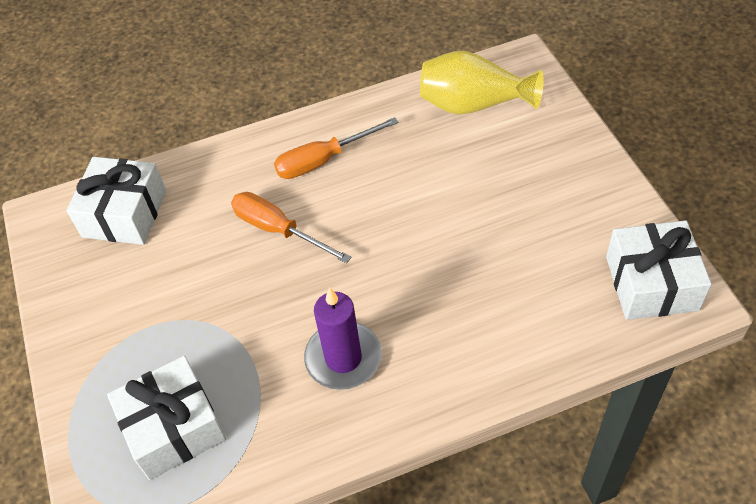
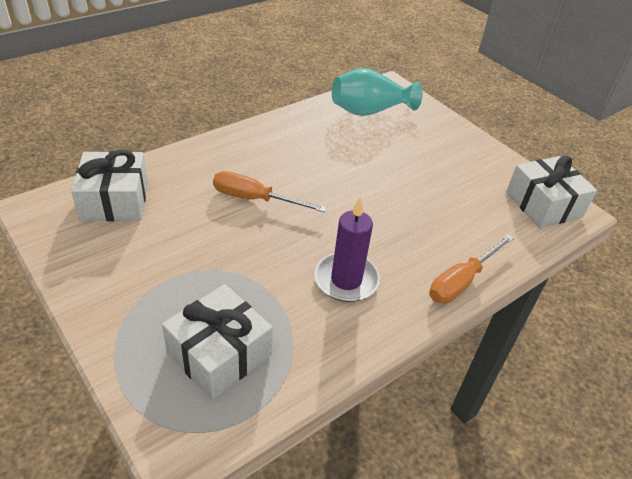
camera: 25 degrees left, 10 degrees down
orange screwdriver [274,117,399,179] -> orange screwdriver moved to [429,234,514,304]
yellow vase [420,51,543,115] -> turquoise vase [332,68,423,116]

